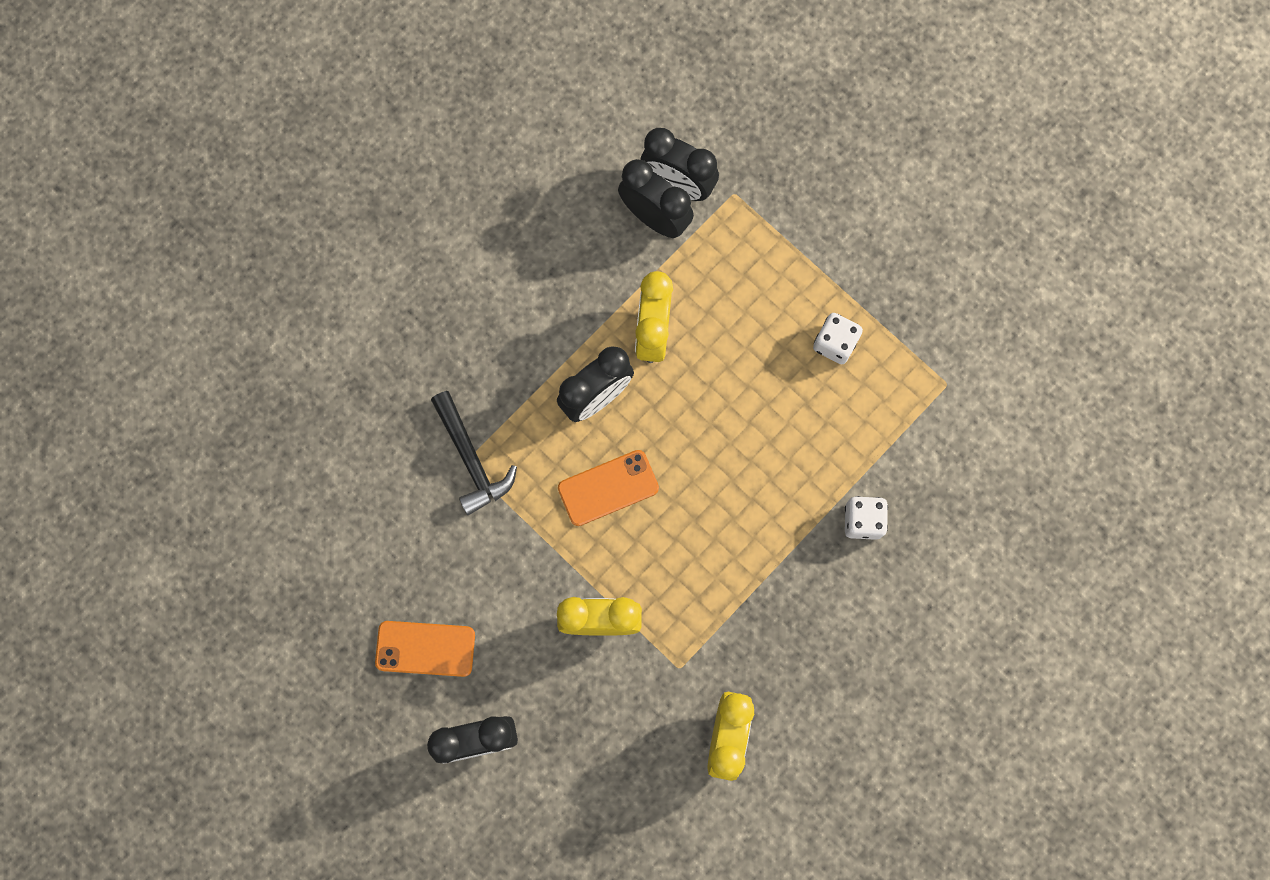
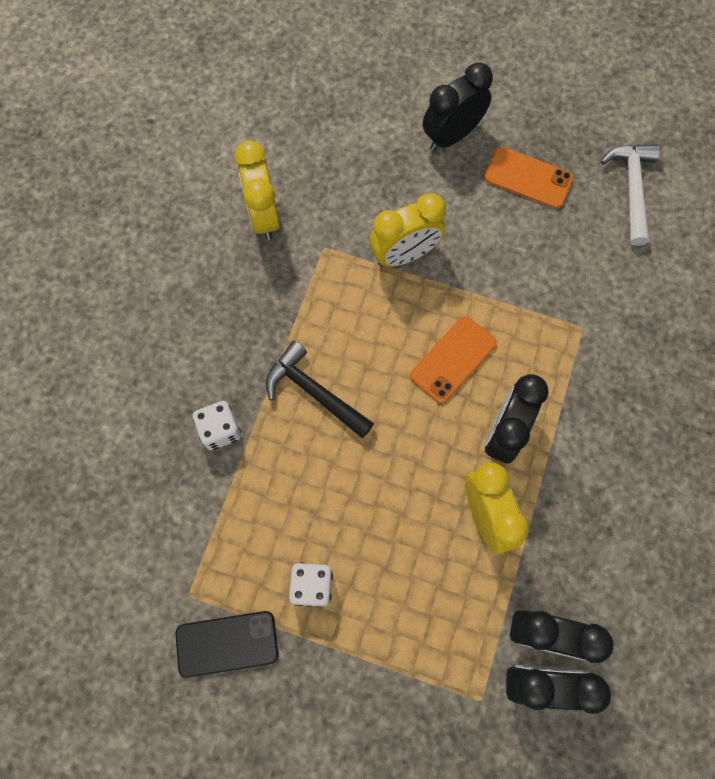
camera: 155 degrees right, 5 degrees down
orange phone [375,621,475,677] -> orange phone turned 45 degrees clockwise [484,147,574,209]
black hammer [431,391,517,515] -> black hammer moved to [266,341,374,438]
none -> black phone [175,611,278,678]
none -> white hammer [601,144,660,246]

